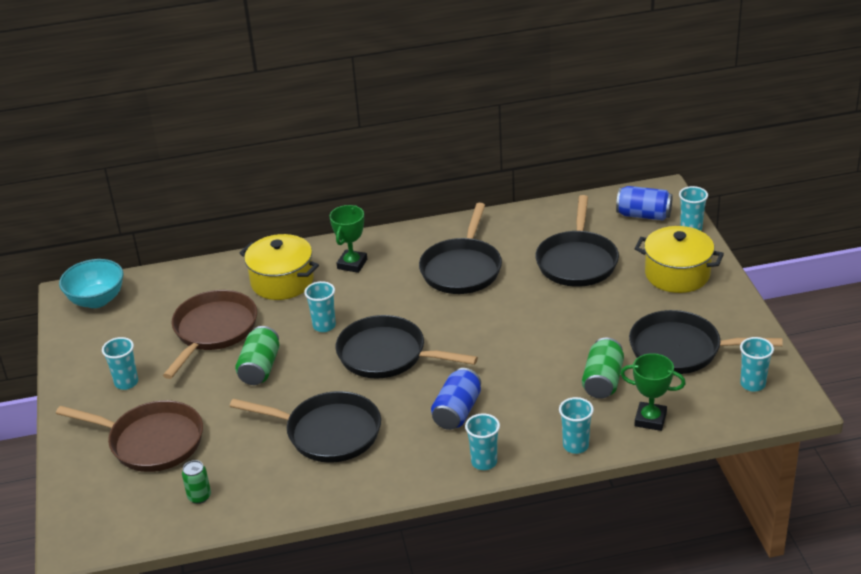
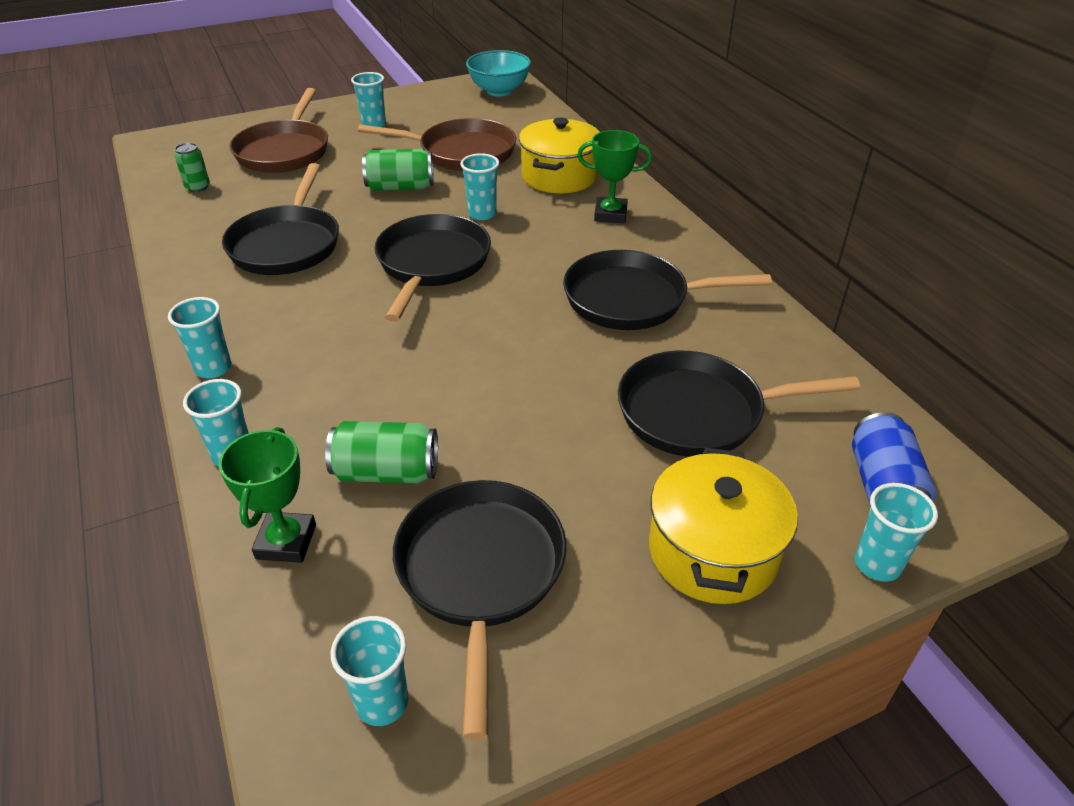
camera: 75 degrees right, 5 degrees up
blue can [431,368,481,430] -> none

